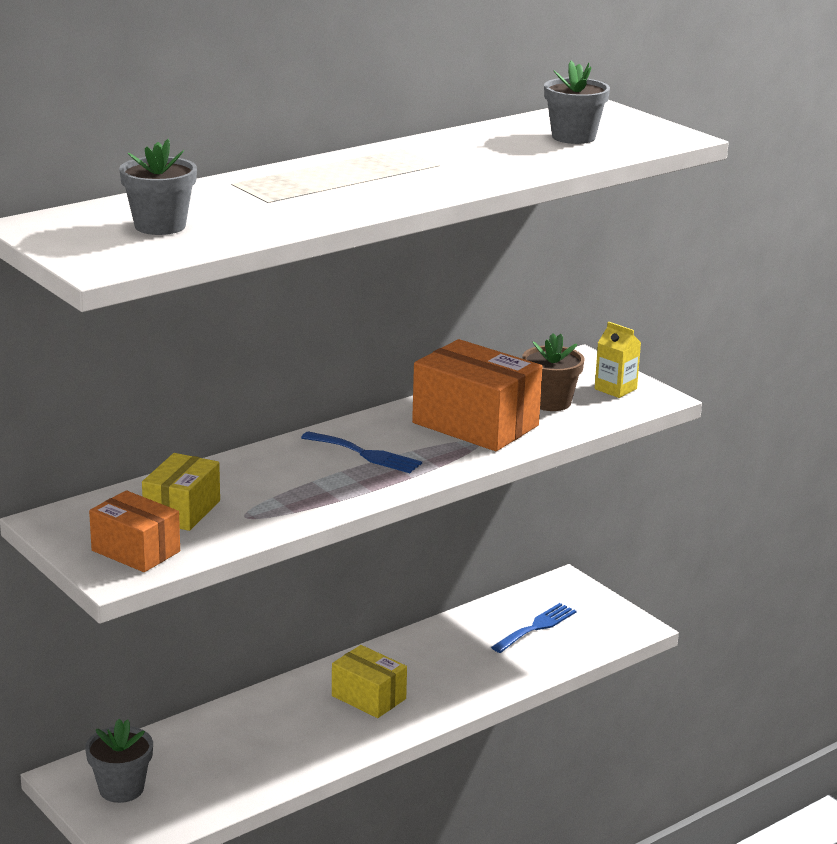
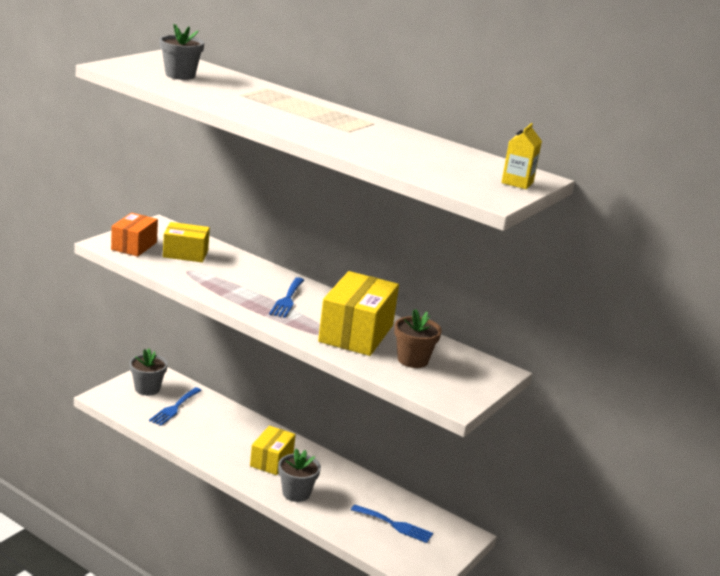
camera: 70 degrees right, 0 degrees up
orange box [412,339,542,451] -> yellow box [318,271,399,356]
grey flower pot [544,61,610,144] -> grey flower pot moved to [278,449,321,502]
yellow carton [595,322,641,398] -> yellow carton moved to [501,123,542,189]
none -> blue fork [149,387,202,426]

